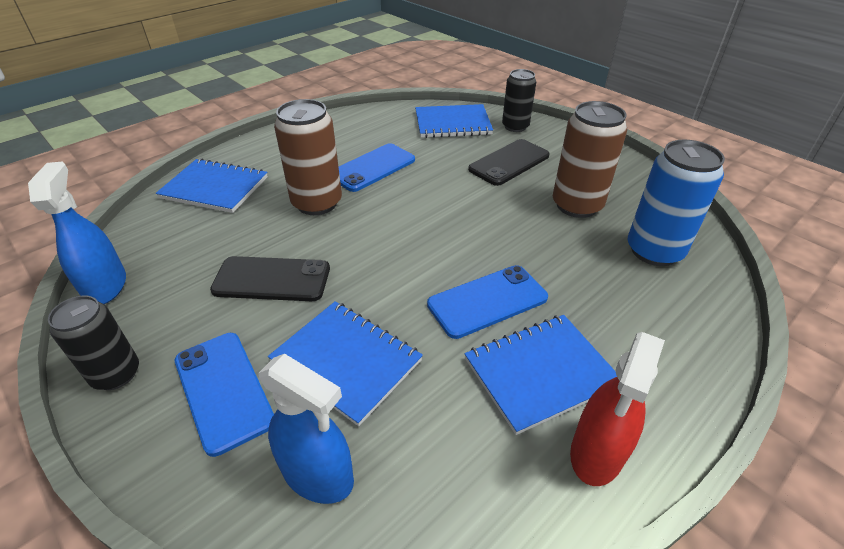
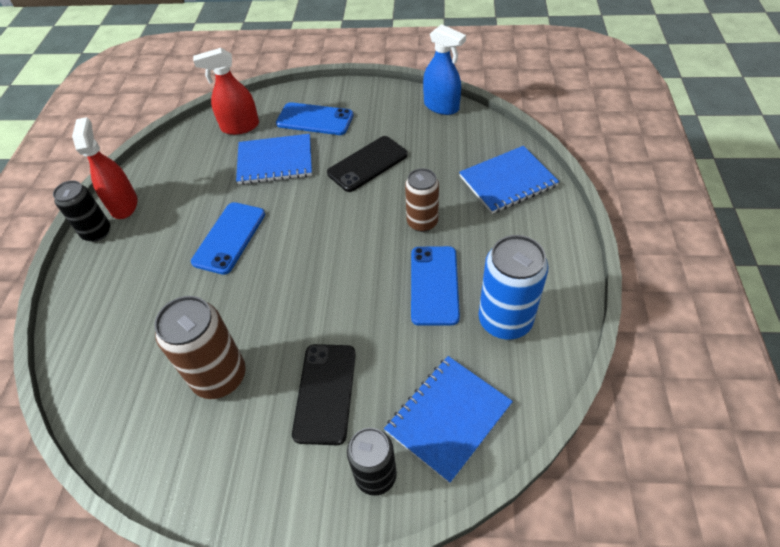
camera: 140 degrees right, 10 degrees up
black can [48,295,139,390] -> black can moved to [53,180,110,242]
blue spray bottle [259,354,354,504] -> red spray bottle [193,48,259,135]
brown can [274,99,342,215] -> brown can [405,168,439,232], size x0.66
blue notebook [464,315,617,435] -> none
blue can [628,140,725,266] -> blue can moved to [478,235,548,340]

